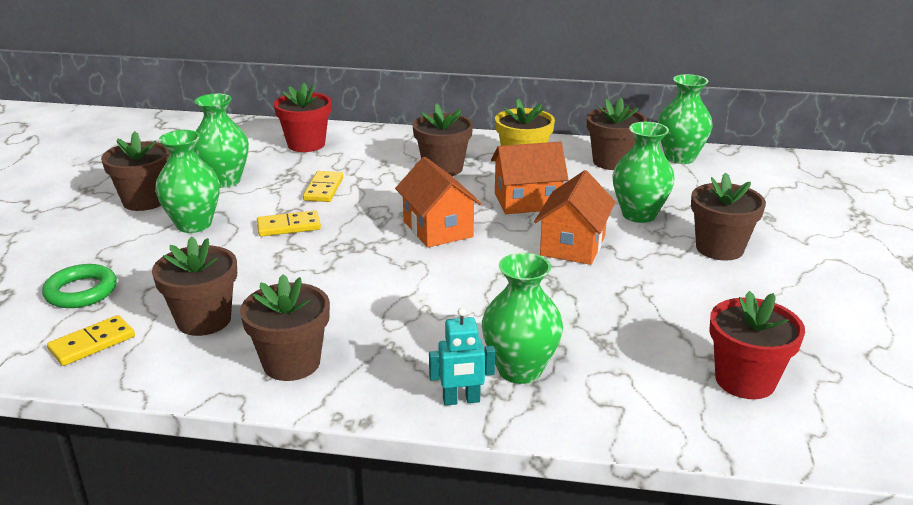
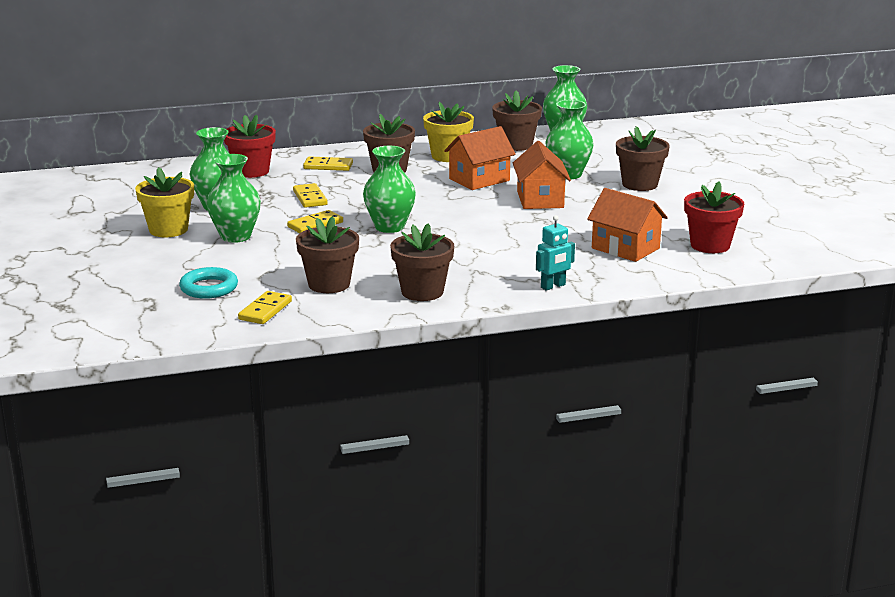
camera: 25 degrees left, 5 degrees down
green ring [42,264,117,308] -> turquoise ring [179,267,238,299]
brown flower pot [101,131,170,211] -> yellow flower pot [135,167,194,237]
orange house [395,157,482,248] -> orange house moved to [587,188,668,262]
green vase [482,253,563,384] -> green vase moved to [363,146,416,233]
none -> yellow domino [303,156,353,171]

